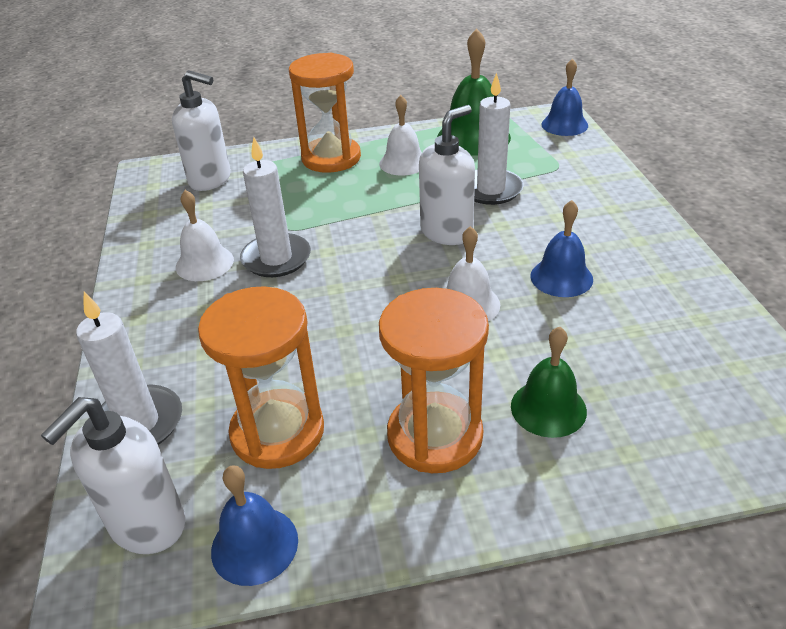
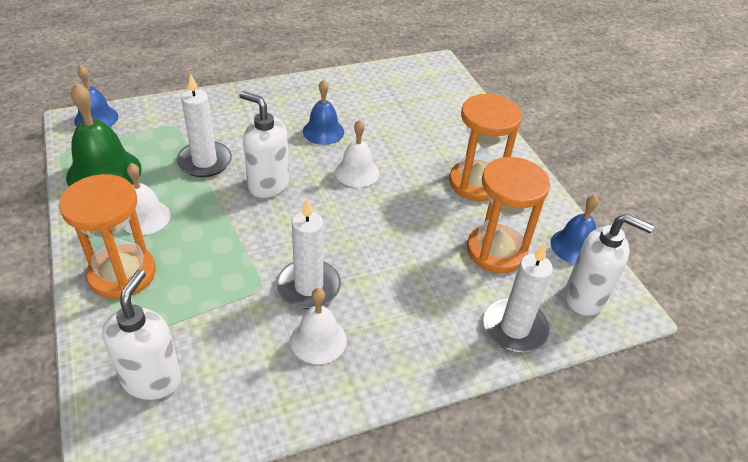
camera: 105 degrees left, 5 degrees up
green bell [511,326,587,438] -> none

